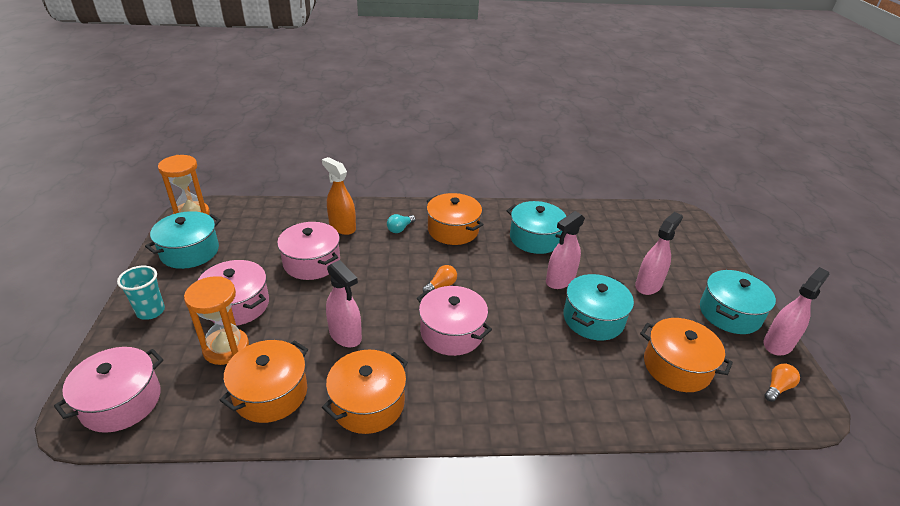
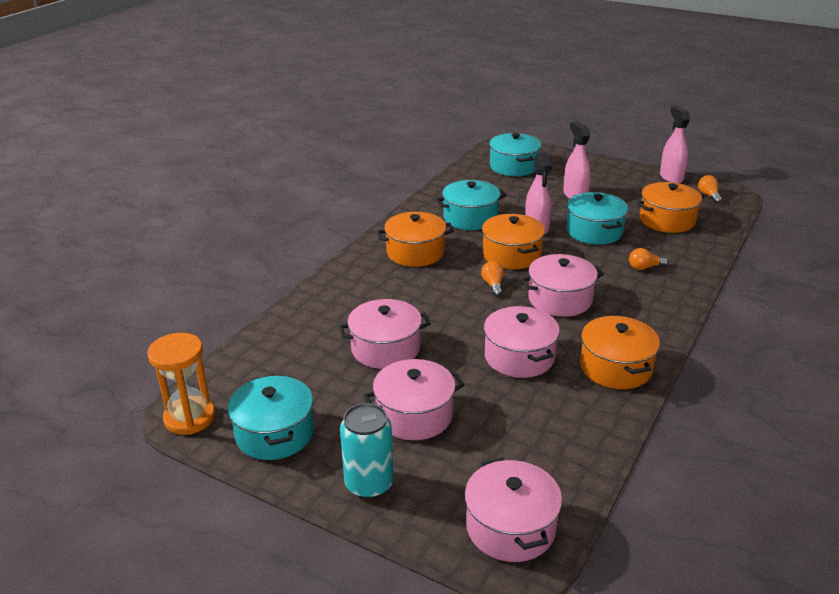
camera: 55 degrees left, 5 degrees down
turquoise cup [117,266,165,320] -> turquoise can [340,403,394,499]
orange hourglass [184,276,249,365] -> none
orange pot [220,340,308,423] -> orange pot moved to [482,214,545,269]
orange spray bottle [322,157,356,235] -> none
pink spray bottle [326,260,362,347] -> pink pot [484,306,560,378]
turquoise light bulb [387,214,416,233] -> none
turquoise pot [700,270,776,334] -> turquoise pot moved to [489,133,541,176]
none -> orange light bulb [629,248,668,270]

